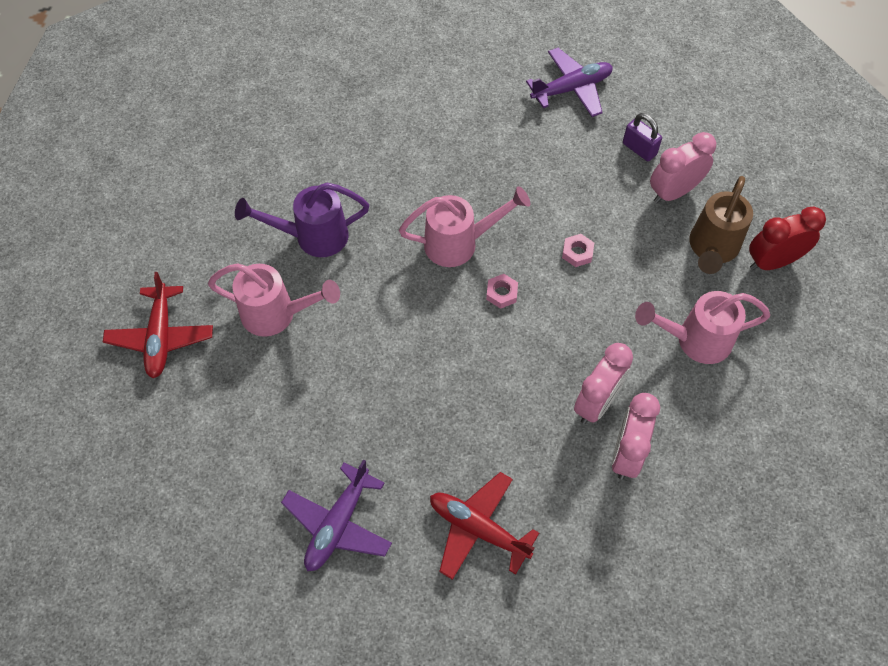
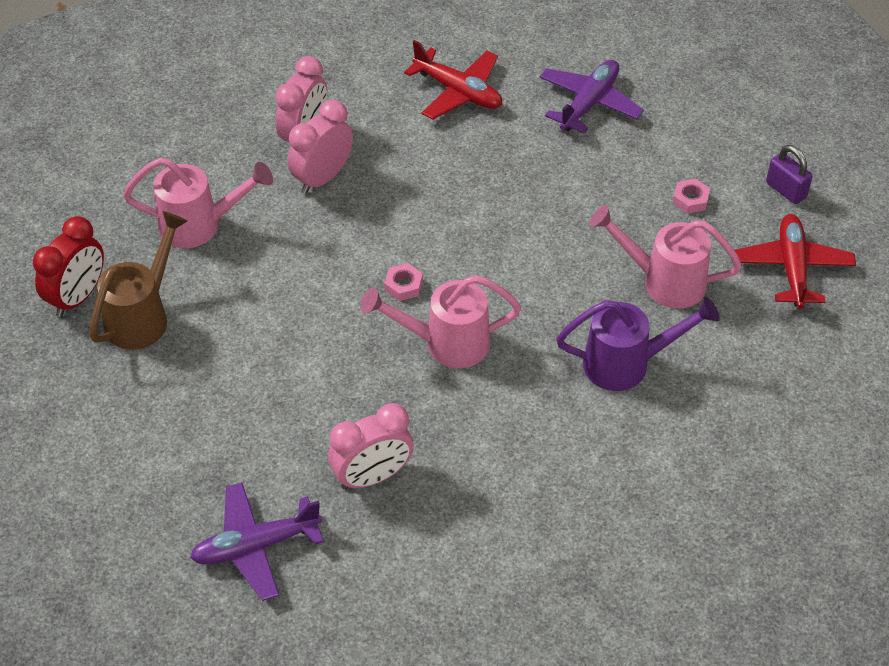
camera: 175 degrees left, 10 degrees down
pink nut [562,234,594,267] -> pink nut moved to [673,178,710,214]
purple padlock [623,113,662,161] -> purple padlock moved to [766,145,812,204]
pink clock [650,132,716,203] -> pink clock moved to [328,403,414,490]
red clock [749,207,826,270] -> red clock turned 45 degrees counterclockwise [33,216,104,317]

